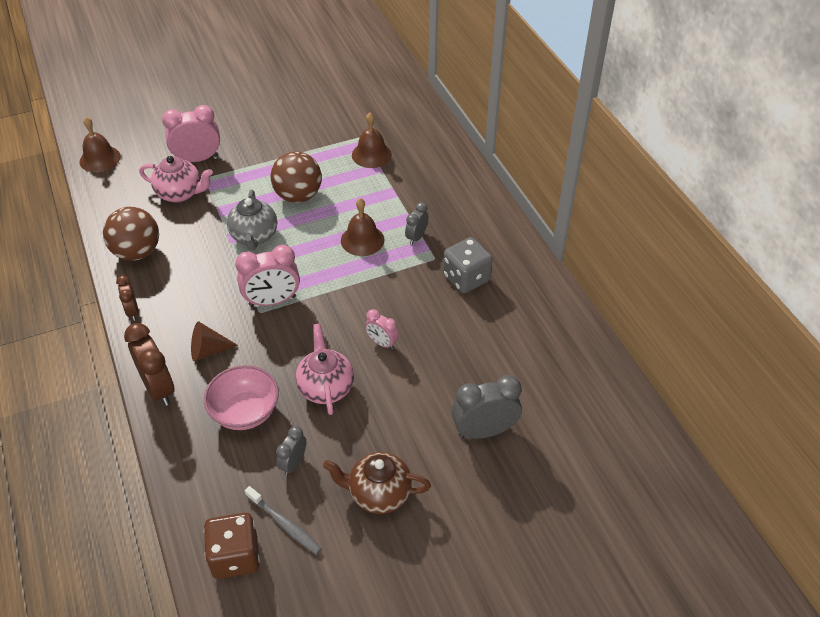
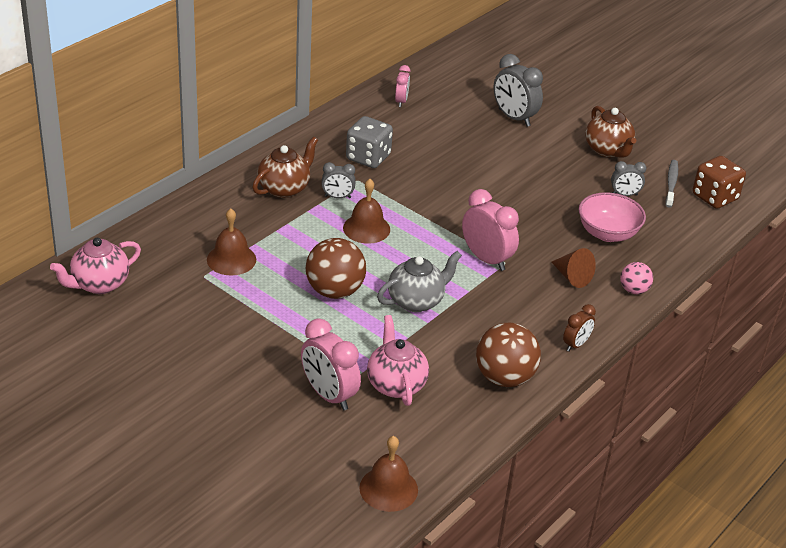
camera: 120 degrees left, 10 degrees down
brown clock [124,323,174,406] -> pink ball [620,262,653,294]
pink teapot [296,323,354,415] -> pink teapot moved to [50,238,141,294]
pink clock [365,309,399,349] -> pink clock moved to [395,65,410,107]
none -> brown teapot [252,137,318,198]

